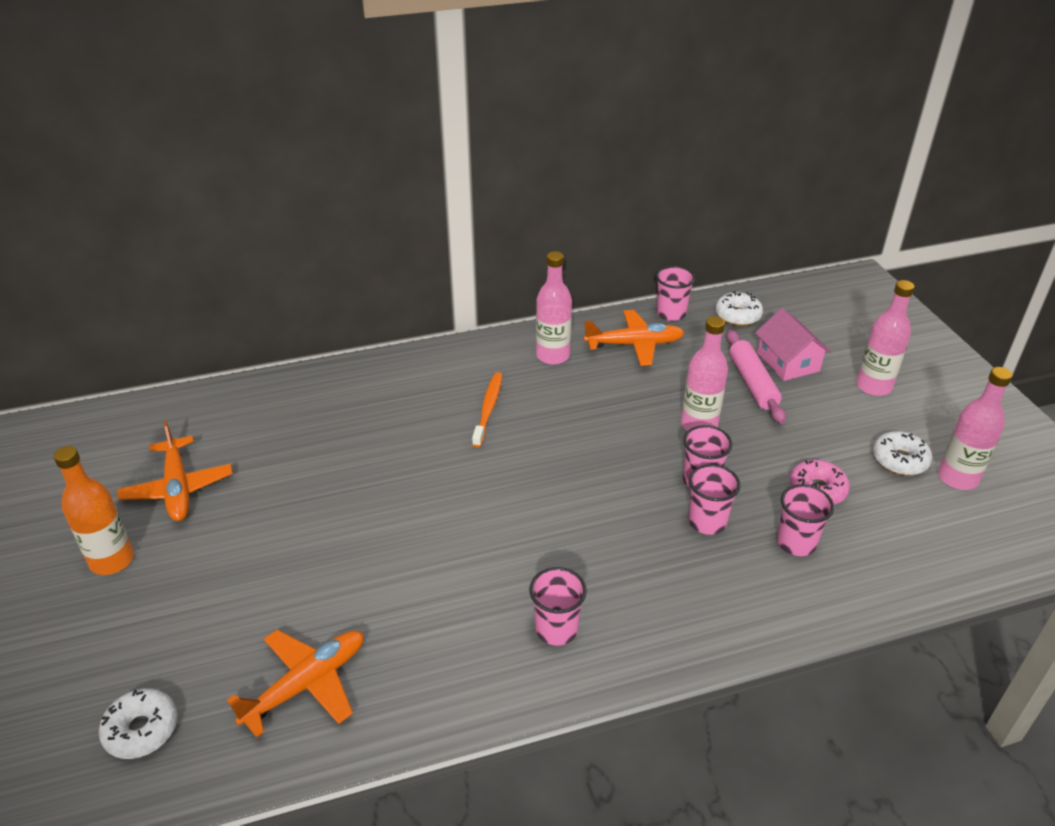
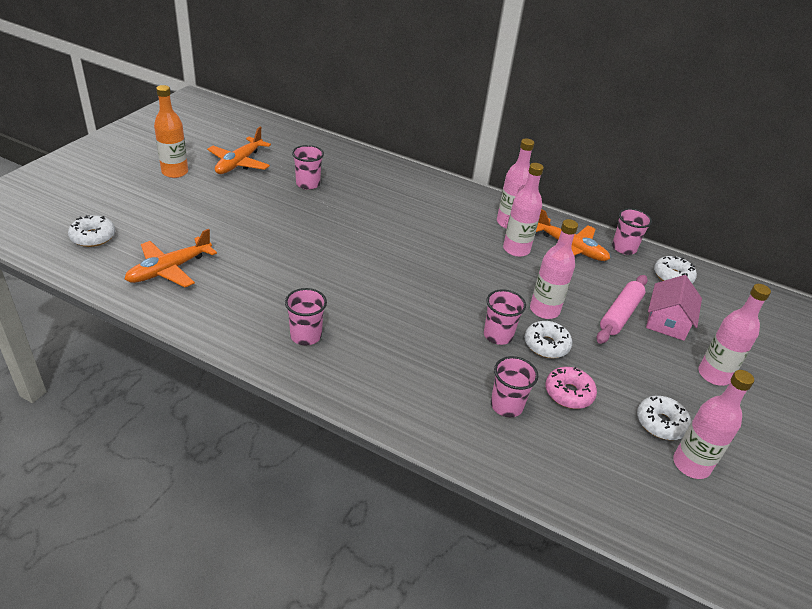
camera: 40 degrees right, 0 degrees up
orange plane [227,629,364,738] -> orange plane turned 135 degrees clockwise [124,229,217,287]
orange toothbrush [472,372,502,447] -> none
pink cup [688,464,741,535] -> pink cup moved to [292,145,324,190]
none -> pink bottle [503,163,544,257]
none -> white donut [524,321,572,358]

